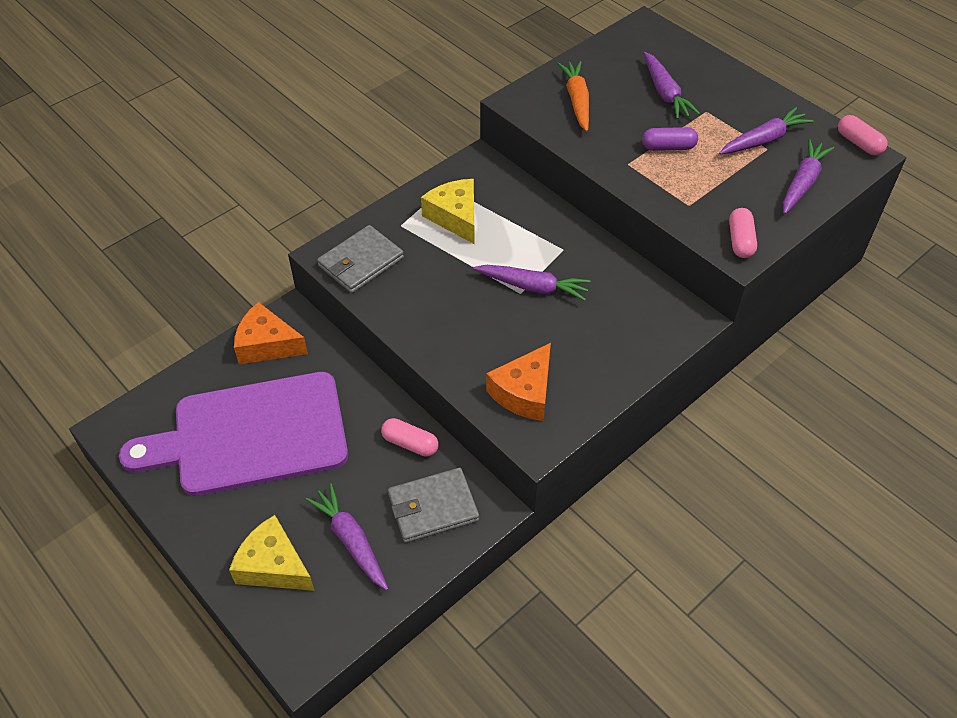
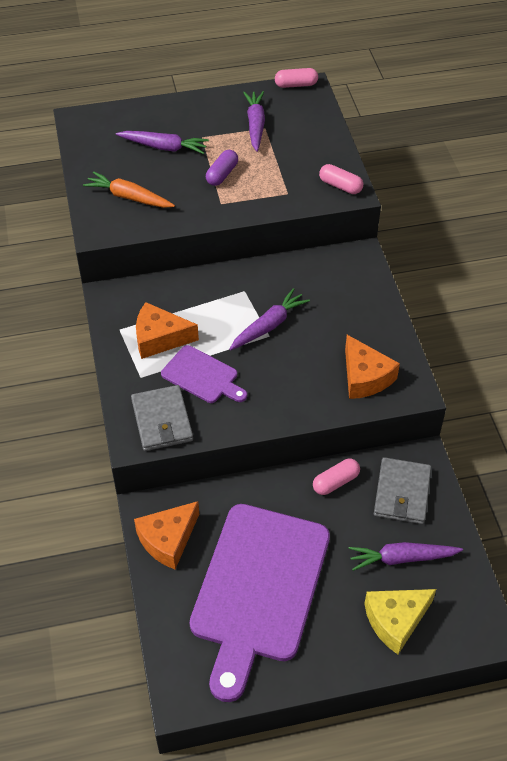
camera: 60 degrees left, 0 degrees up
yellow cheese [421,179,474,244] -> orange cheese [136,302,199,359]
purple carrot [783,139,834,214] -> none
none -> purple cutting board [161,345,247,403]

